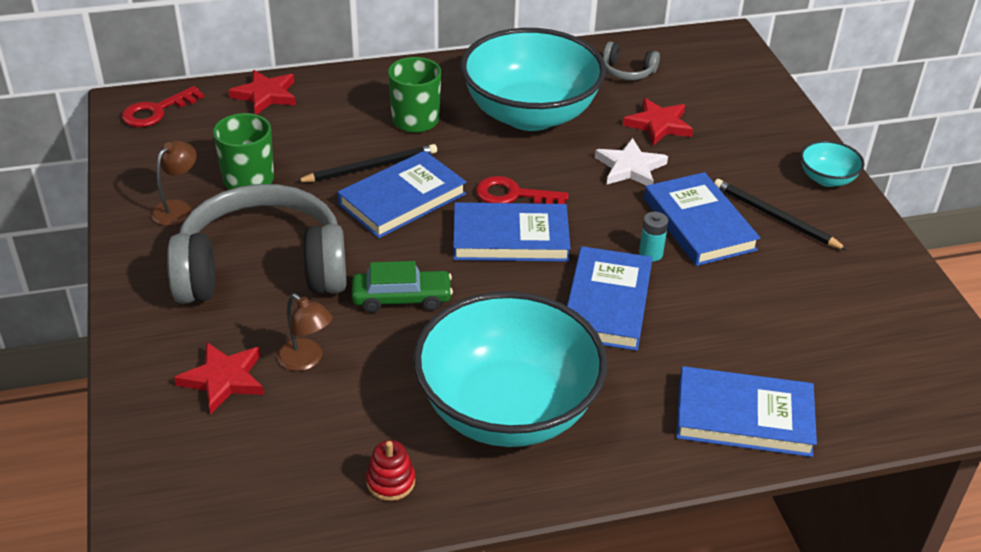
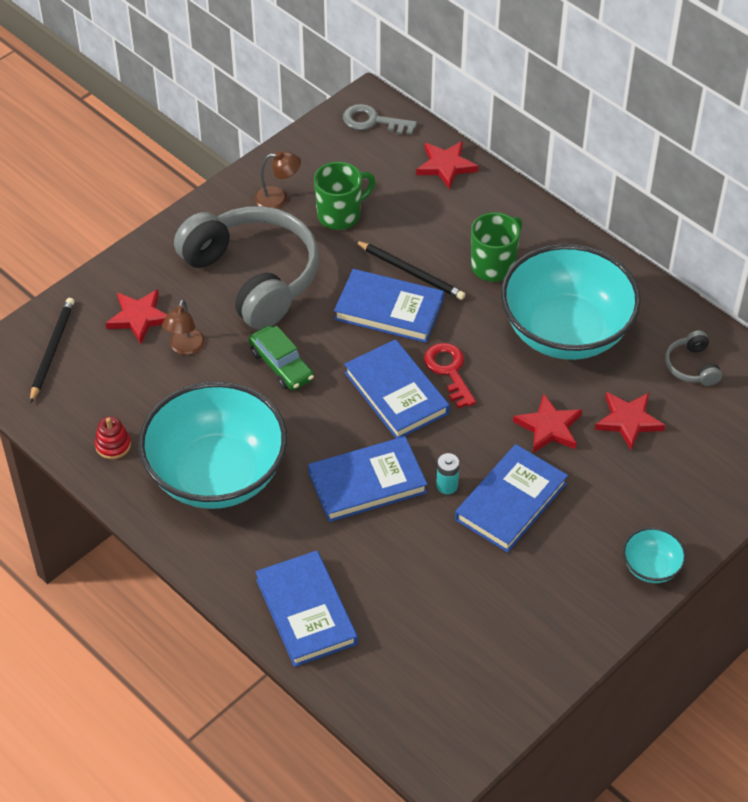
camera: 60 degrees right, 10 degrees up
red key [122,86,204,127] -> grey key [343,104,417,135]
white star [595,138,668,186] -> red star [513,393,582,453]
black pencil [714,179,848,250] -> black pencil moved to [30,298,74,403]

